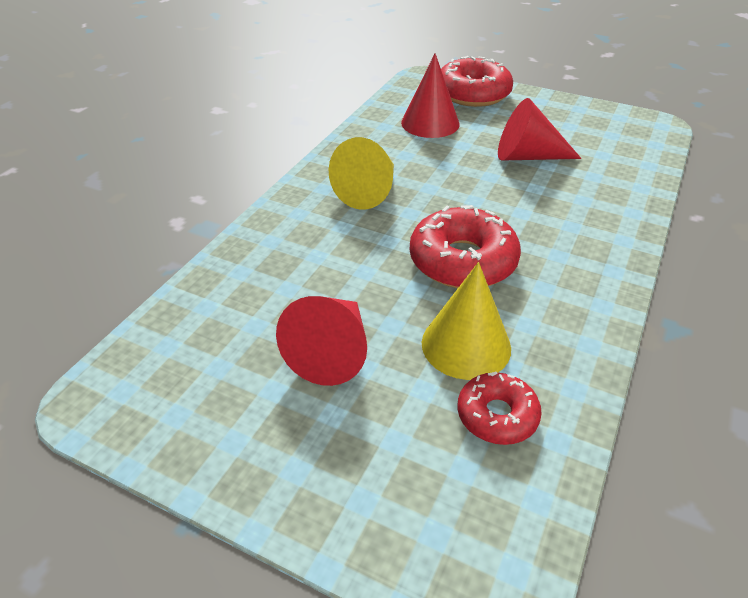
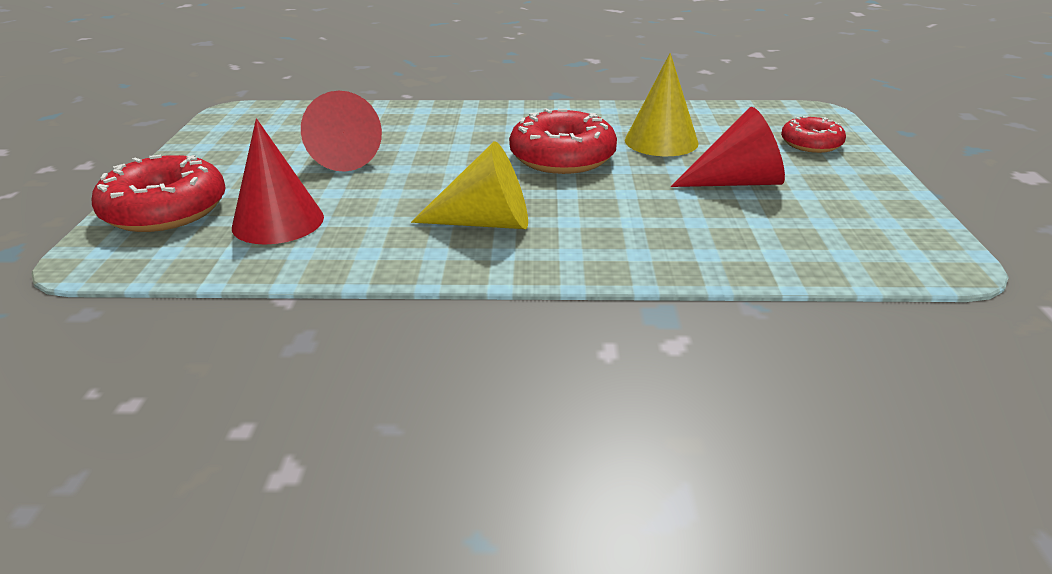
camera: 115 degrees left, 10 degrees down
red donut [457,371,542,445] -> red donut moved to [781,116,846,153]

